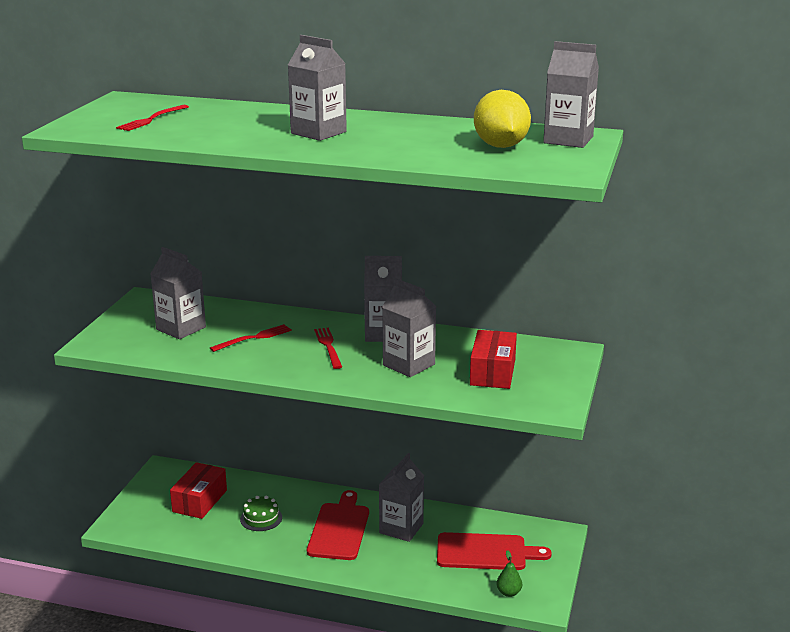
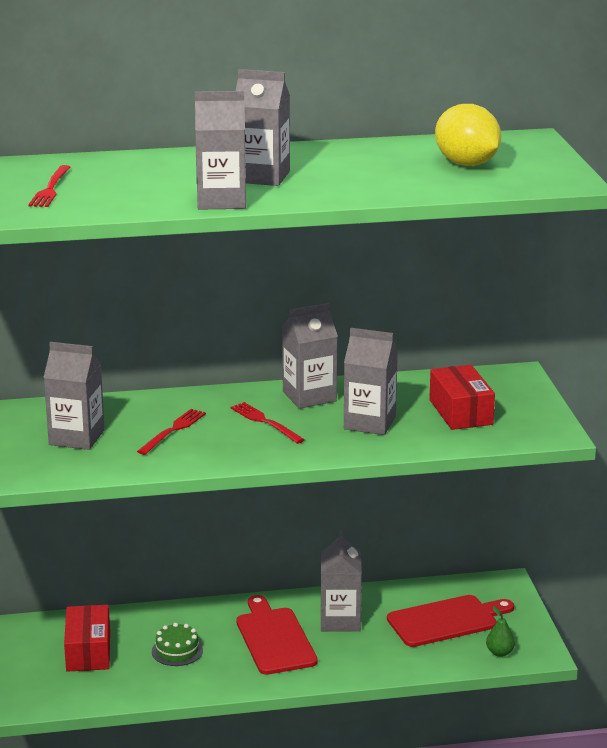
camera: 25 degrees left, 0 degrees up
grey carton [543,41,599,148] -> grey carton moved to [195,91,246,209]

